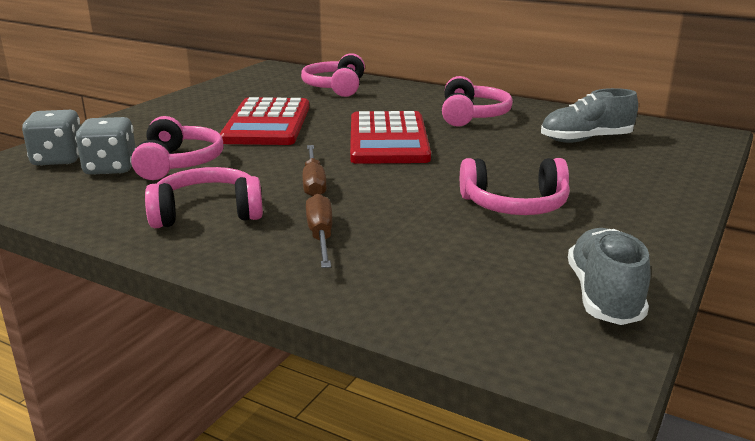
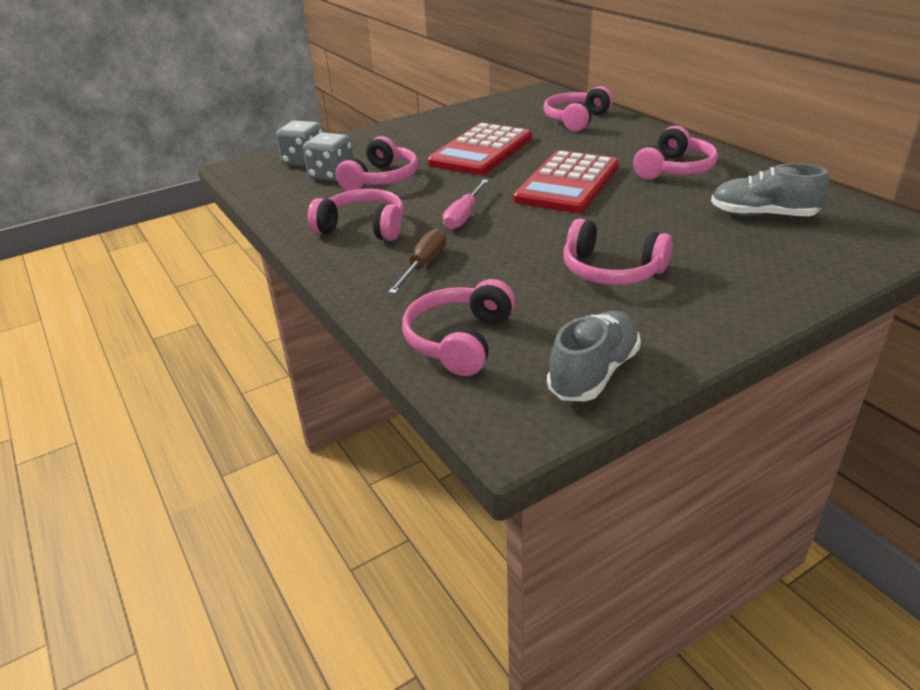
camera: 30 degrees right, 10 degrees up
brown screwdriver [303,145,327,197] -> pink screwdriver [443,179,489,230]
none -> pink headphones [402,279,515,376]

